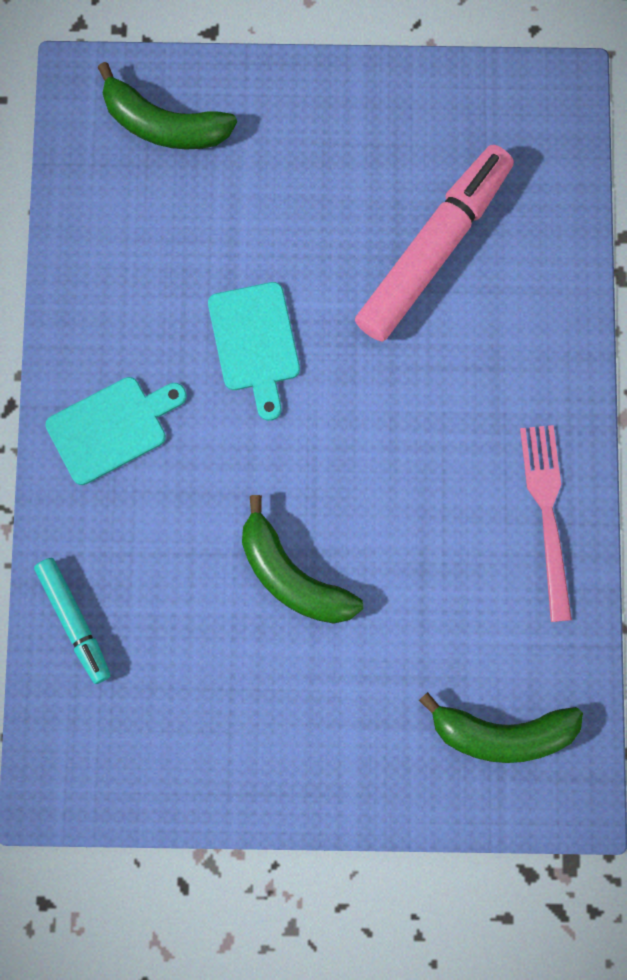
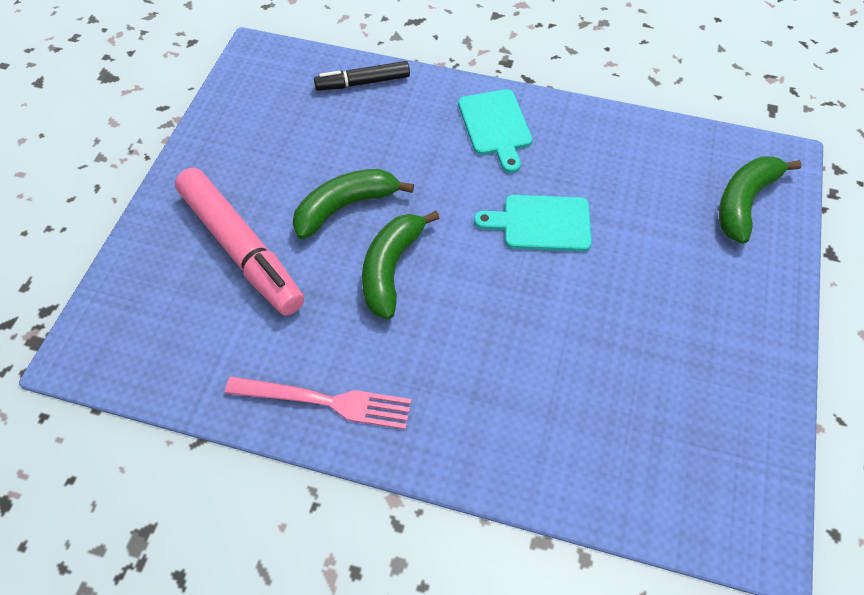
camera: 105 degrees right, 20 degrees down
turquoise marker [34,558,111,684] -> black marker [314,61,410,91]
pink marker [355,145,514,341] -> pink marker moved to [175,168,304,315]
green banana [419,692,583,763] -> green banana moved to [362,211,440,319]

